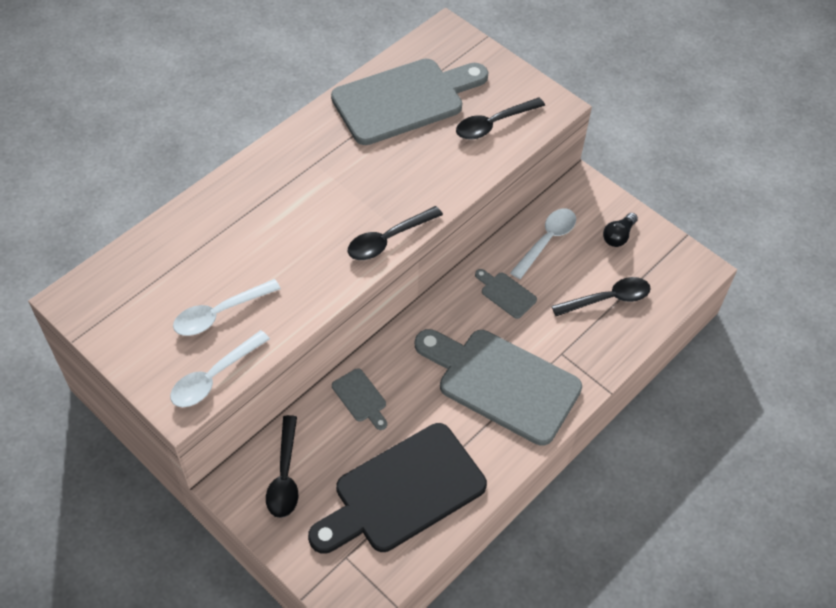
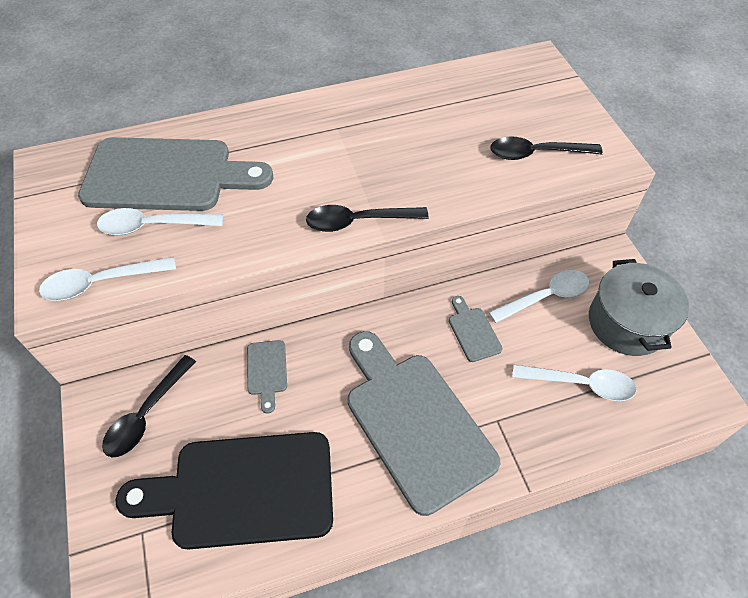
camera: 30 degrees right, 0 degrees up
grey cutting board [331,59,488,145] -> grey cutting board moved to [78,137,273,211]
black spoon [552,277,651,316] -> white spoon [512,364,637,401]
black light bulb [603,213,638,247] -> grey pot [589,259,689,356]

